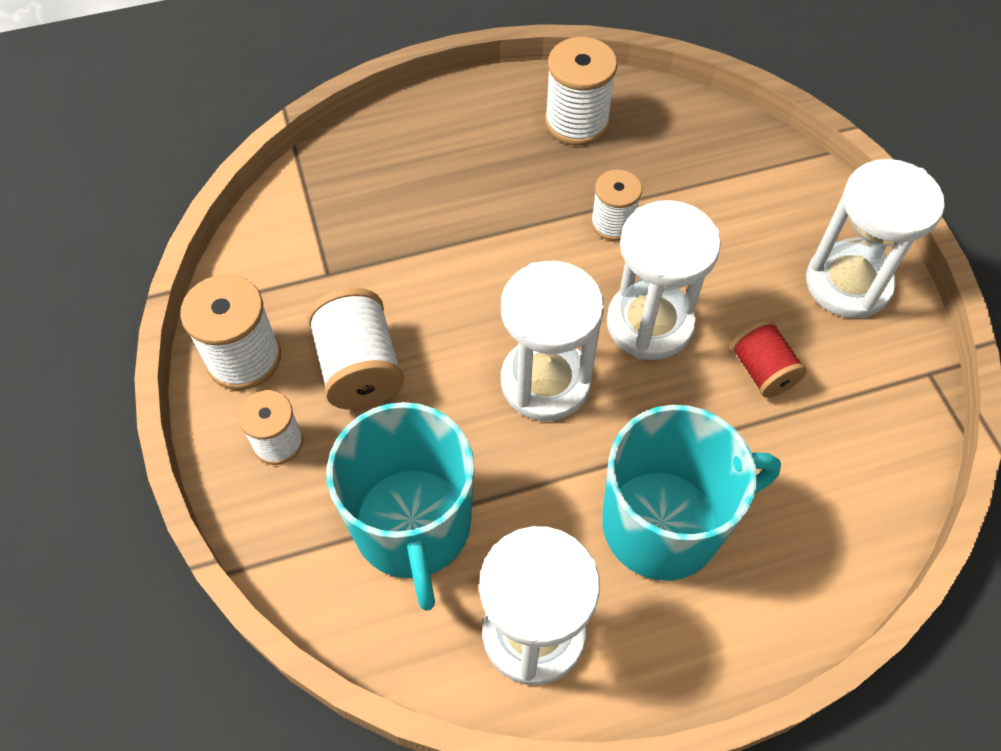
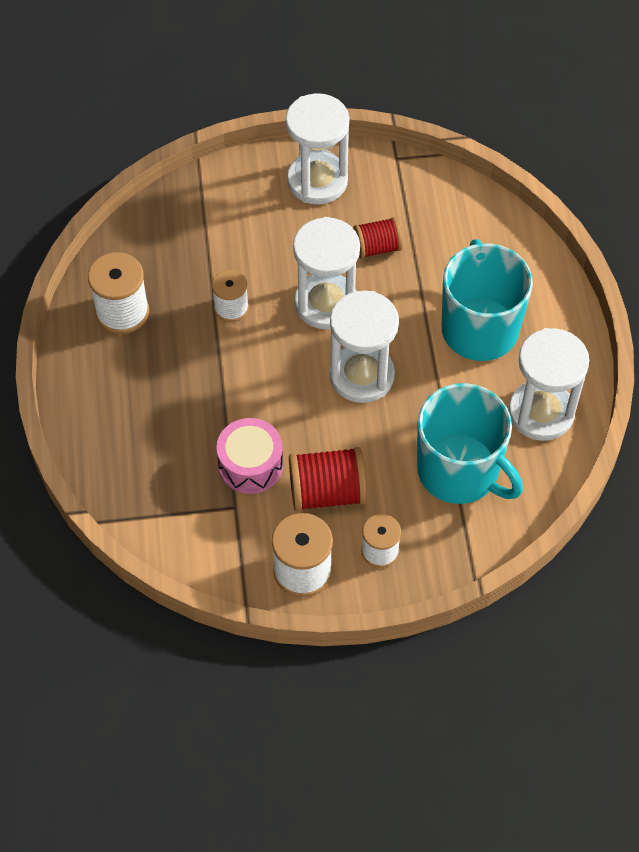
camera: 80 degrees left, 0 degrees up
white spool [307,288,404,410] -> red spool [289,447,367,511]
turquoise mug [326,402,474,611] -> turquoise mug turned 45 degrees clockwise [417,383,523,504]
none -> pink drum [216,418,283,494]

